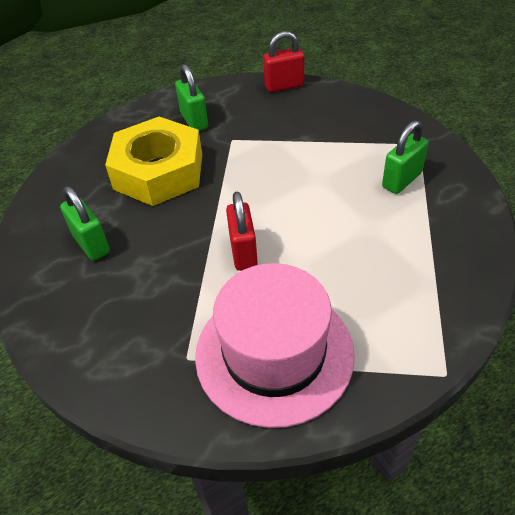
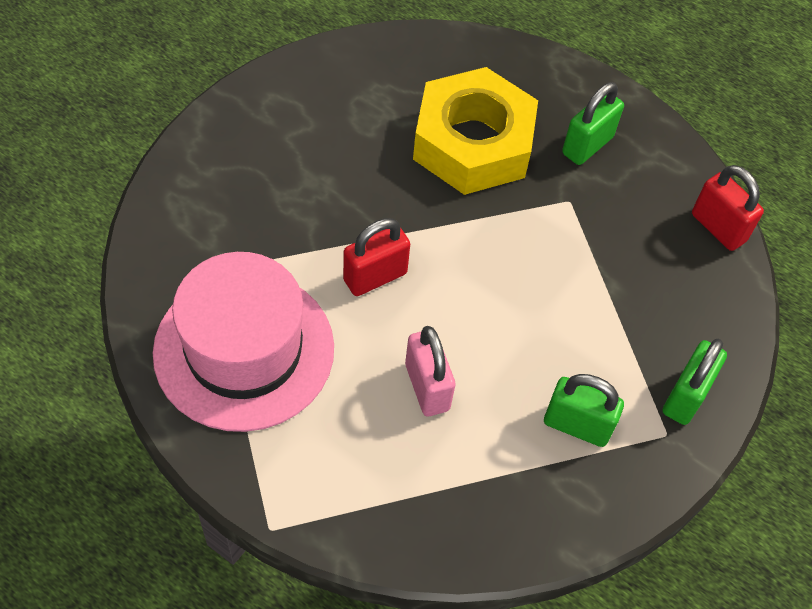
camera: 60 degrees right, 10 degrees up
green padlock [60,186,110,261] -> green padlock moved to [663,339,727,425]
none -> pink padlock [405,326,455,416]

